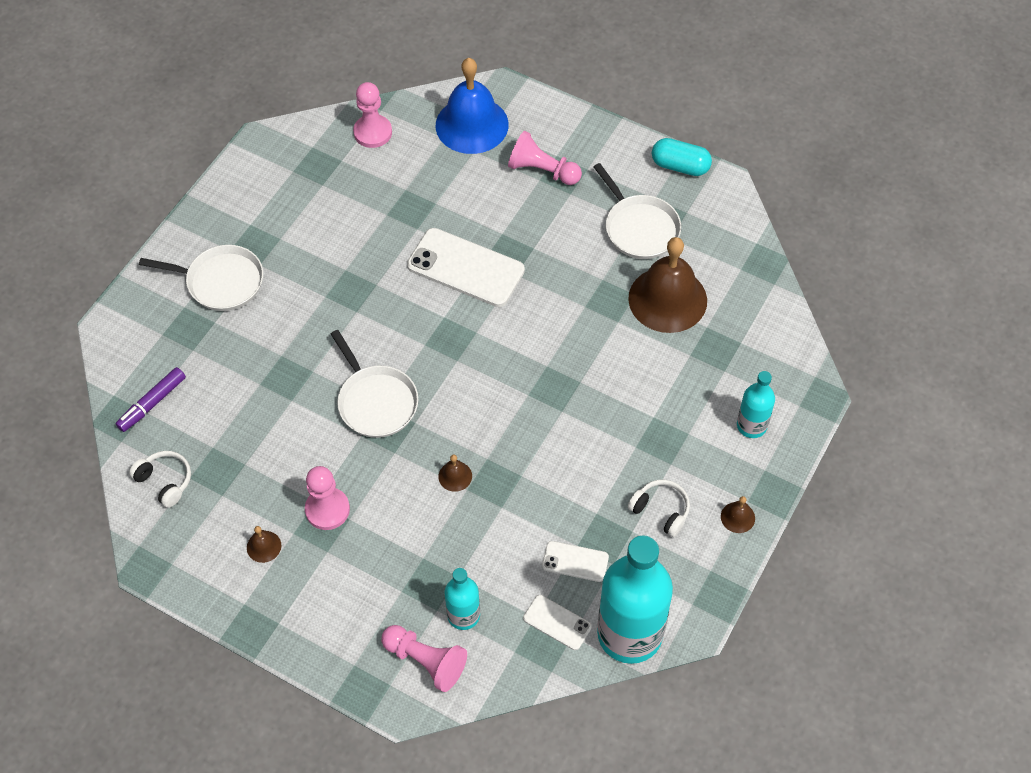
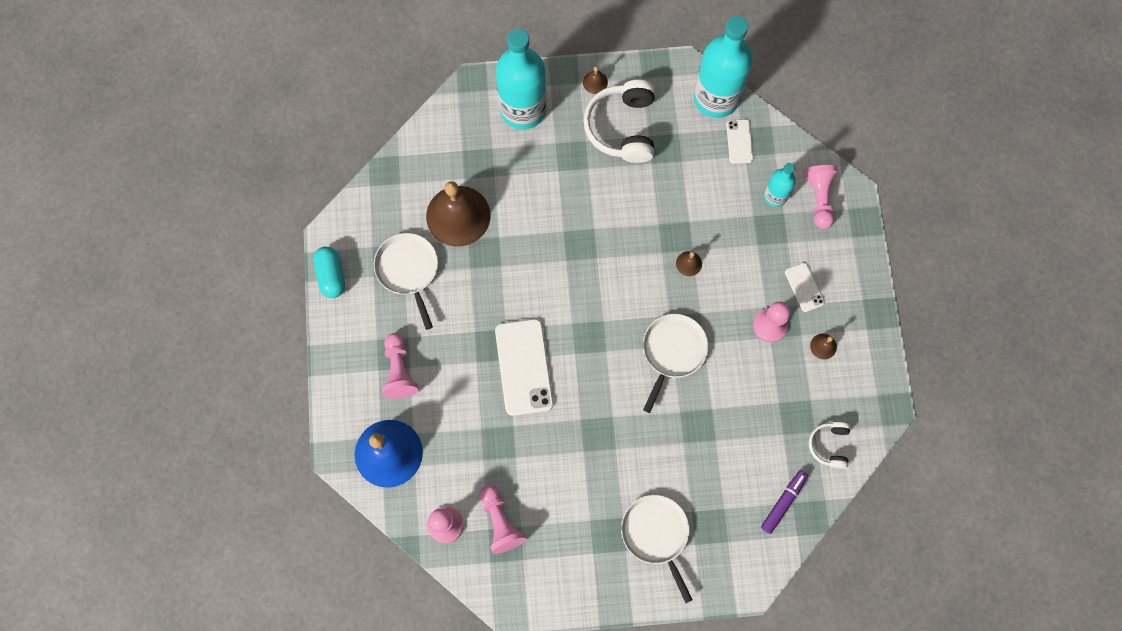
camera: 125 degrees left, 15 degrees up
purple marker [115,367,186,432] -> purple marker turned 60 degrees counterclockwise [761,470,808,534]
white phone [542,541,609,582] -> white phone moved to [785,263,825,312]
white pan [594,163,681,259] -> white pan turned 45 degrees counterclockwise [374,233,438,330]
white headphones [628,480,690,537] -> white headphones [584,80,655,163], size x1.88
turquoise bottle [737,371,775,438] -> turquoise bottle [496,29,546,129], size x1.98
none -> pink pawn [479,485,527,554]

